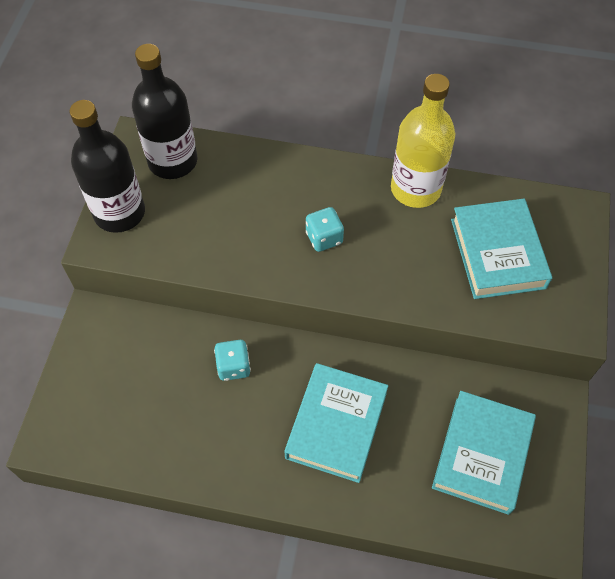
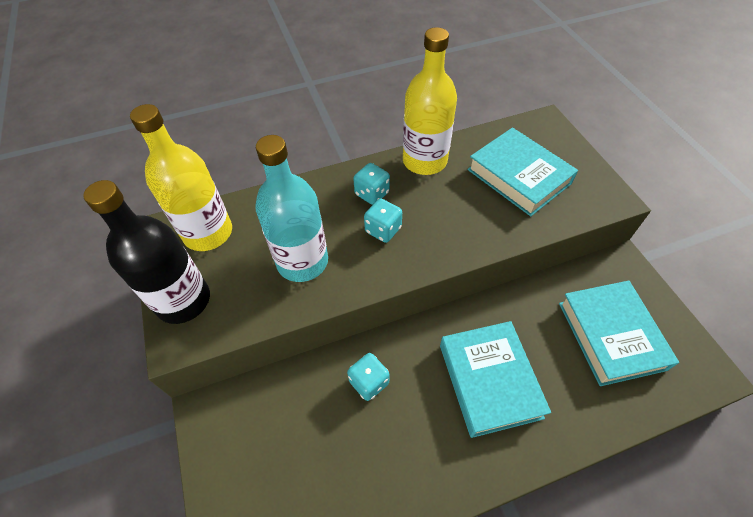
camera: 30 degrees left, 5 degrees down
black bottle [132,44,197,179] -> yellow bottle [130,104,232,251]
none -> turquoise bottle [255,135,328,282]
none -> turquoise dice [353,163,390,205]

